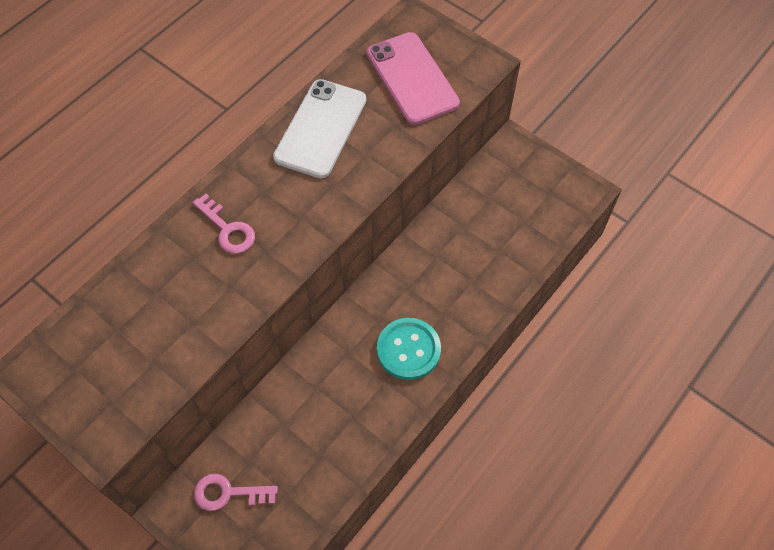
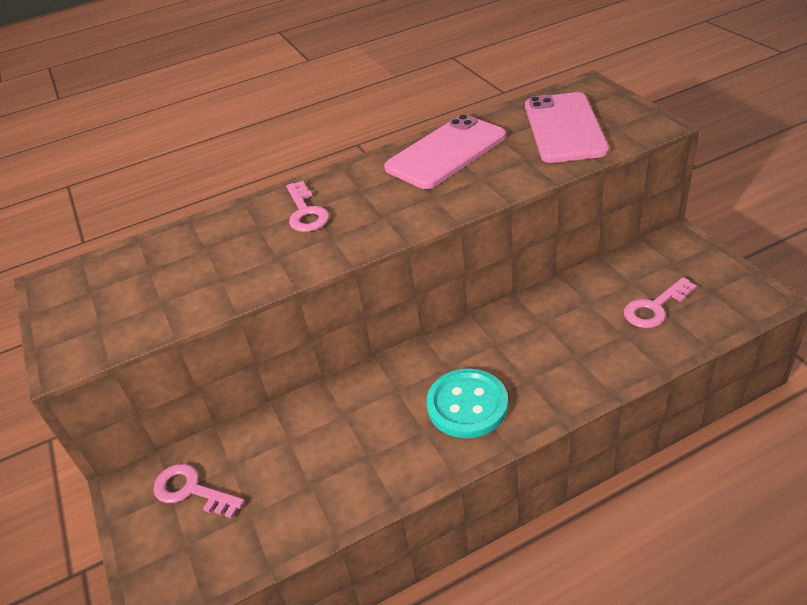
camera: 30 degrees right, 20 degrees down
white phone [273,79,366,178] -> pink phone [384,114,506,189]
none -> pink key [624,277,697,328]

